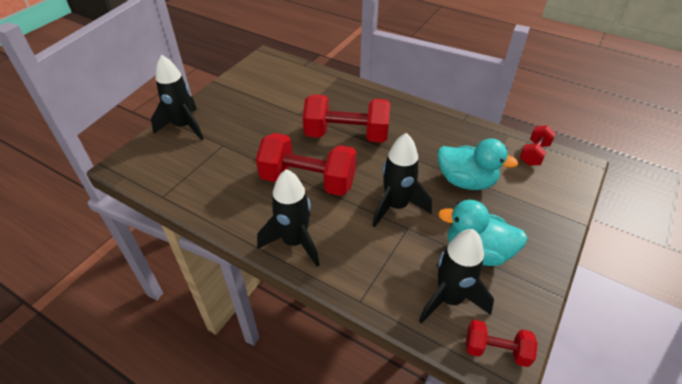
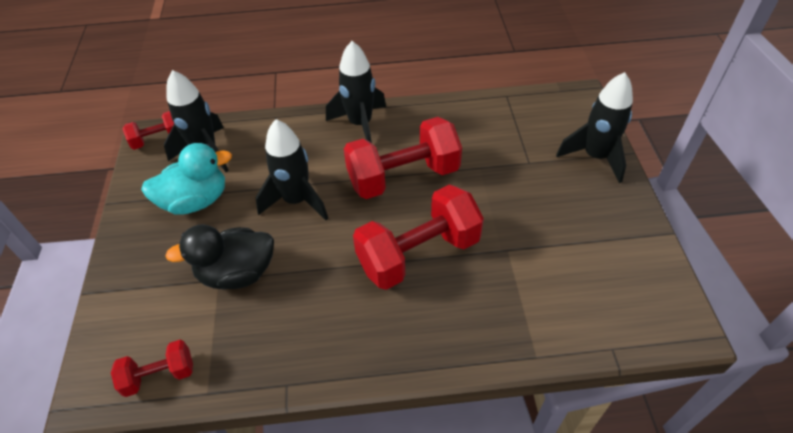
camera: 145 degrees right, 5 degrees up
turquoise duck [438,139,518,190] -> black duck [165,224,274,289]
red dumbbell [520,125,556,166] -> red dumbbell turned 75 degrees clockwise [111,340,193,397]

